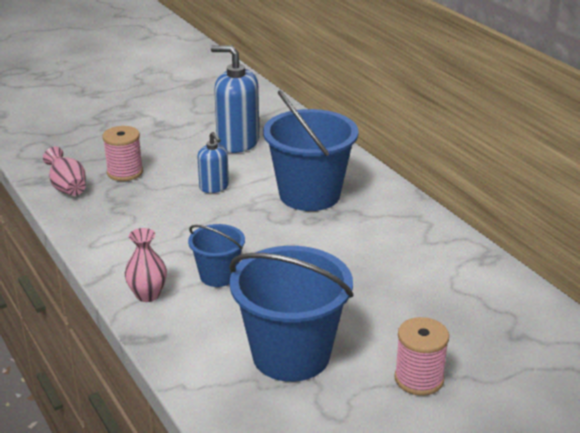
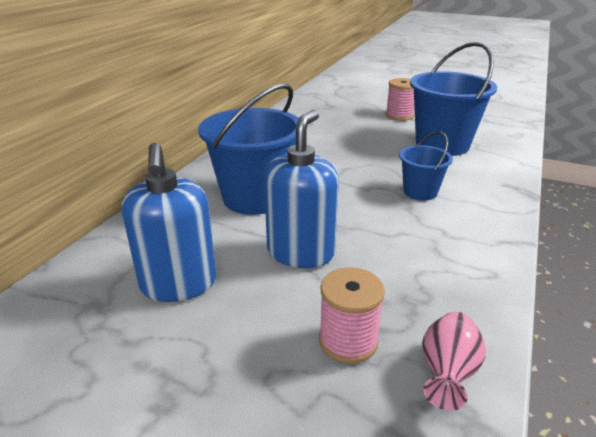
camera: 125 degrees left, 0 degrees up
pink vase [125,228,167,302] -> none
blue soap dispenser [197,132,229,193] -> blue soap dispenser [264,110,339,268], size x1.78

